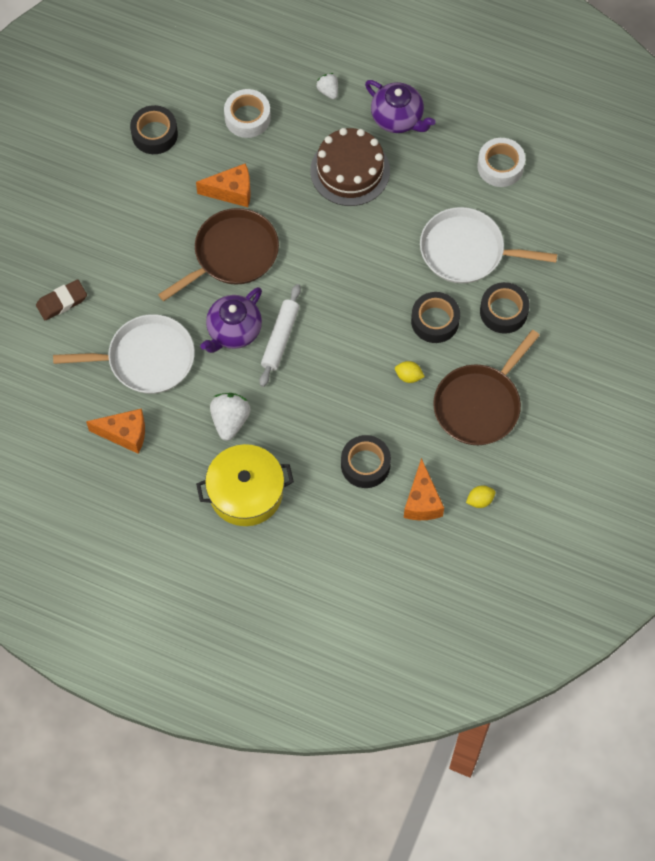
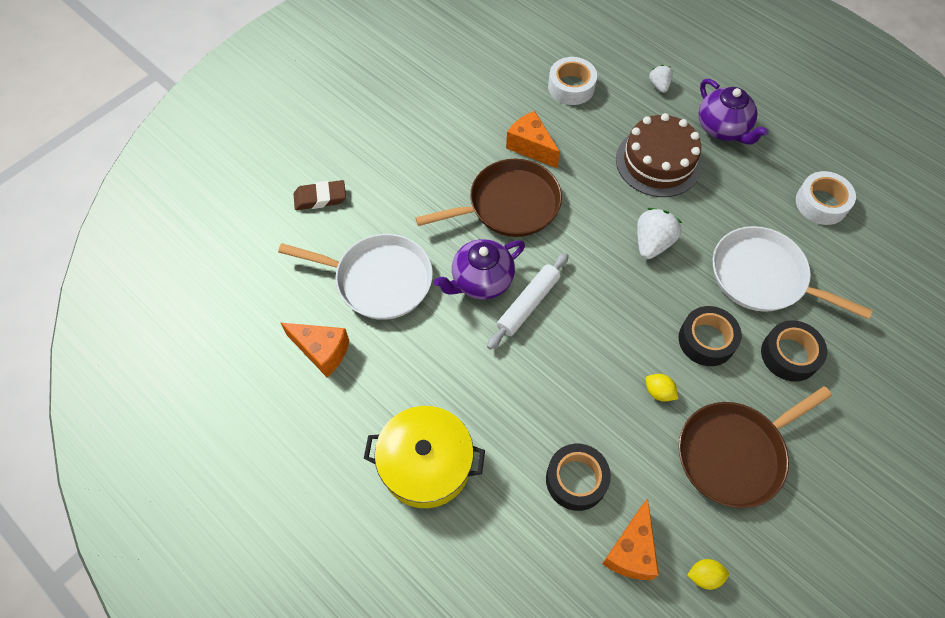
camera: 20 degrees right, 5 degrees down
black tape [130,105,178,154] -> none
orange cheese [196,163,251,207] -> orange cheese turned 150 degrees counterclockwise [506,111,560,168]
white strawberry [210,393,251,441] -> white strawberry moved to [637,208,682,259]

